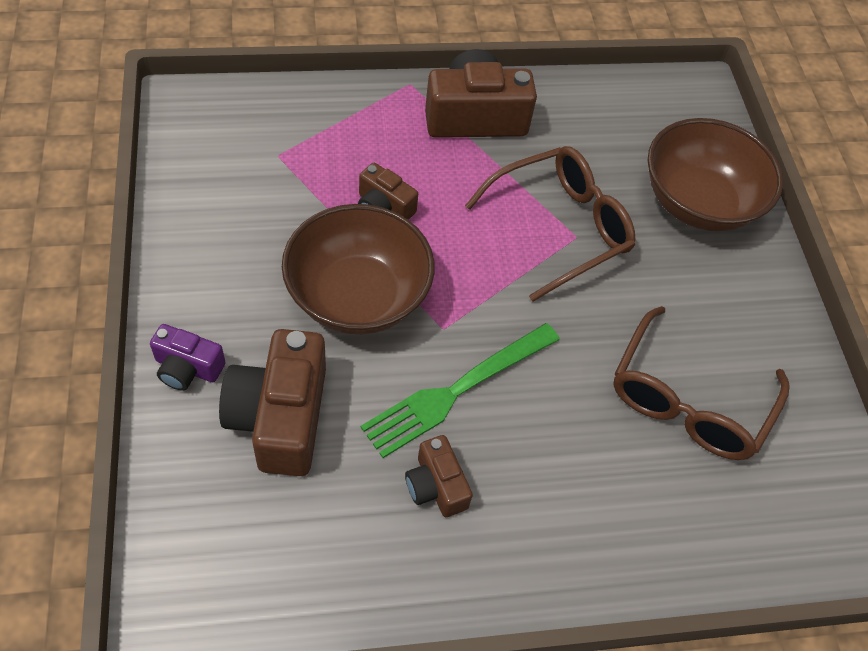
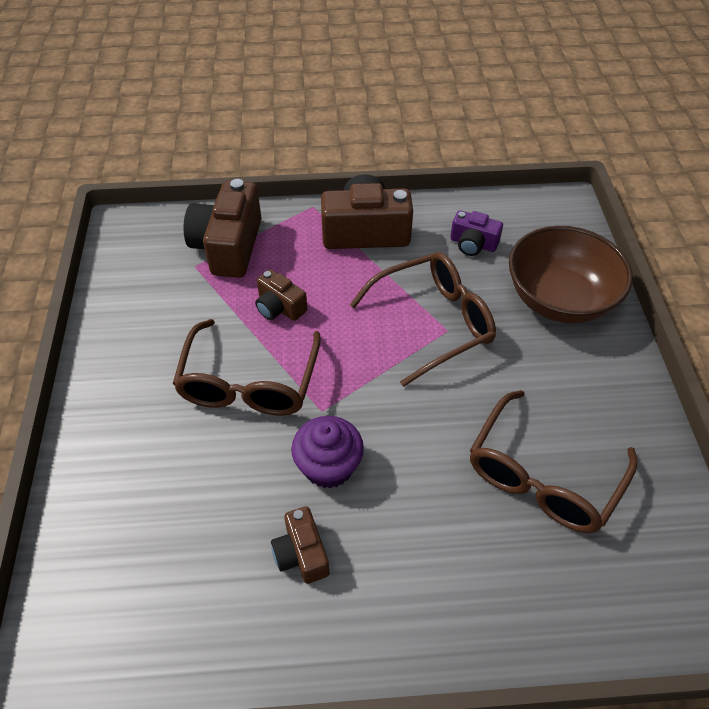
camera: 10 degrees right, 5 degrees down
purple camera [150,324,226,391] -> purple camera moved to [450,210,503,256]
brown camera [219,329,326,476] -> brown camera moved to [184,179,262,278]
brown bowl [282,204,434,334] -> brown glasses [173,319,321,416]
green fork [360,323,560,458] -> purple cupcake [291,416,364,489]

